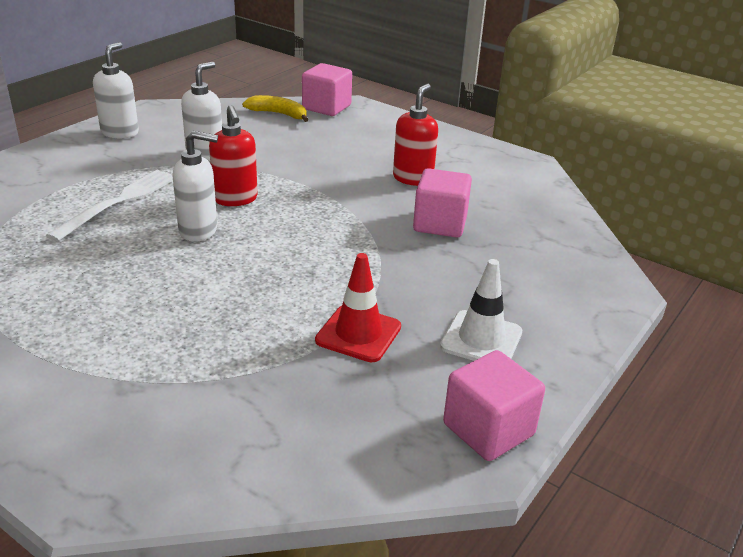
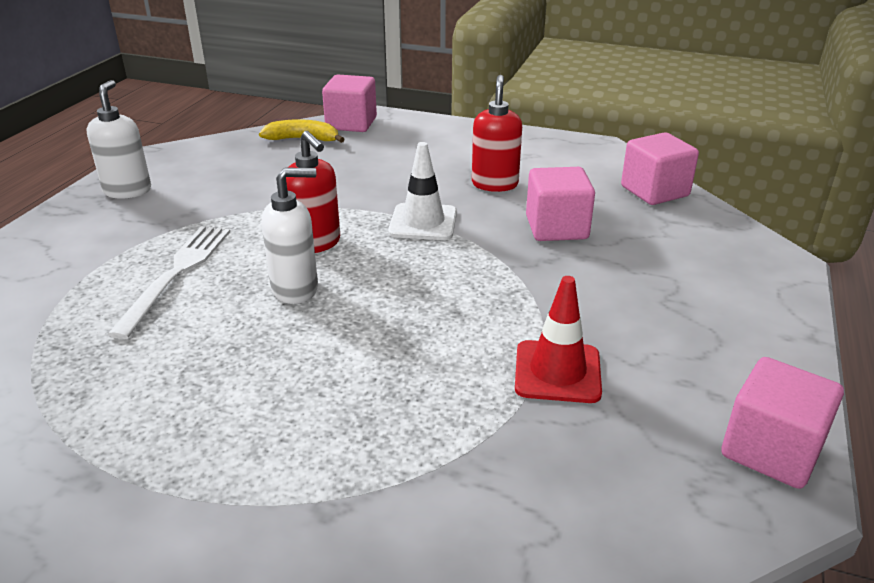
camera: 15 degrees left, 0 degrees up
white soap dispenser [181,62,222,161] -> none
white traffic cone [440,259,522,361] -> white traffic cone moved to [388,142,457,240]
none -> pink cube [621,132,699,205]

